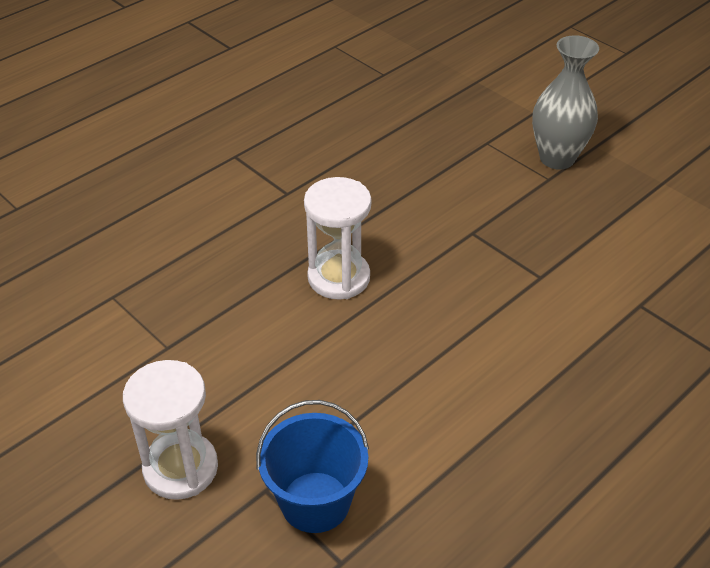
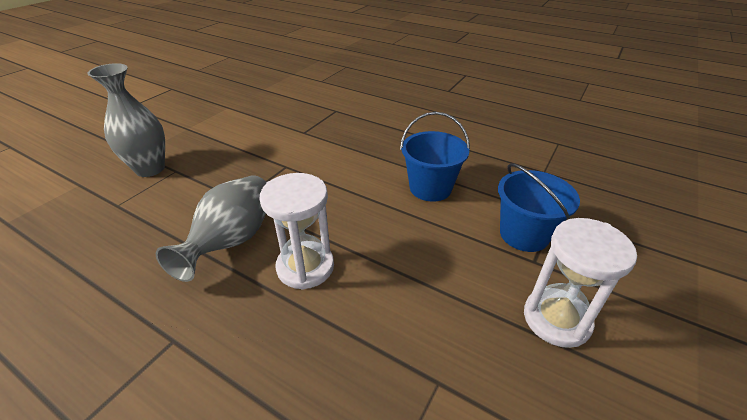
camera: 105 degrees left, 5 degrees down
none -> grey vase [156,175,267,282]
none -> blue bucket [400,112,470,202]

